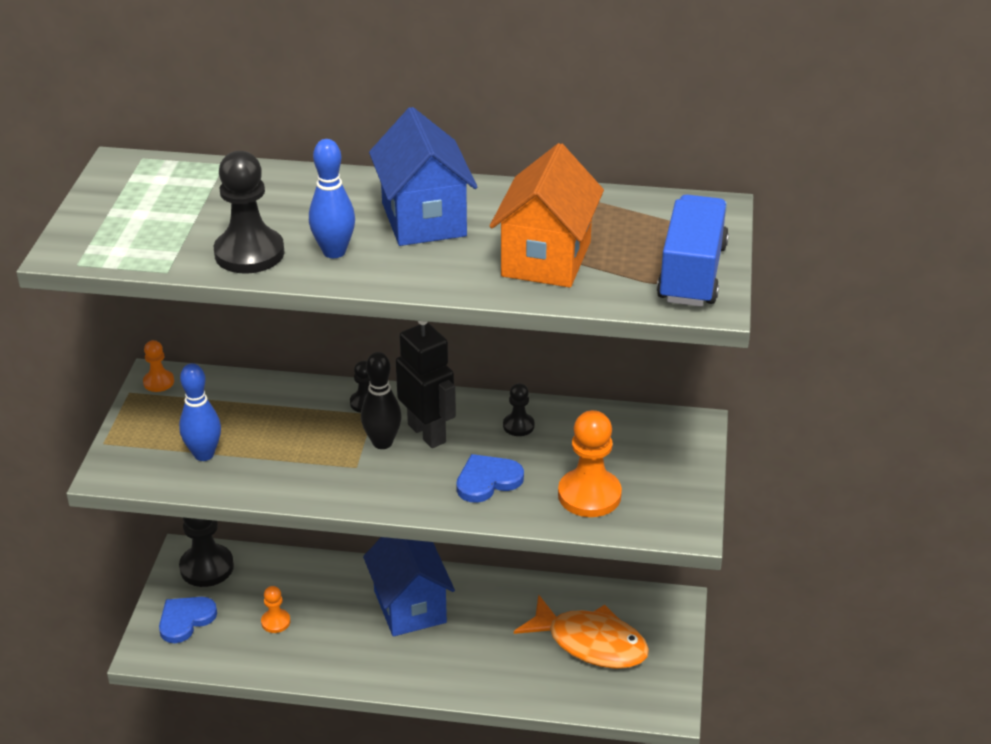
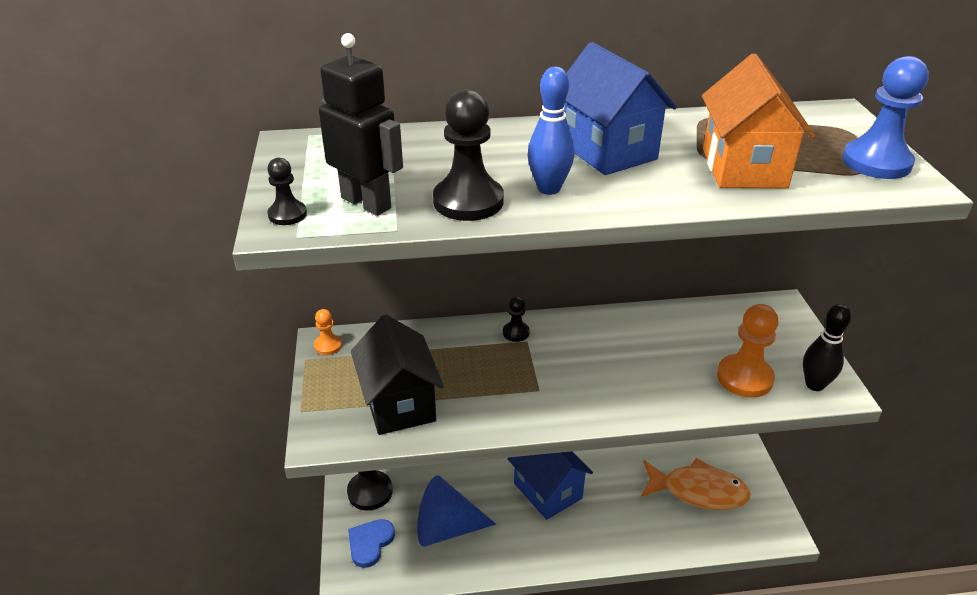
camera: 15 degrees left, 0 degrees up
blue bowling pin [179,363,221,461] -> black house [351,315,444,435]
orange pawn [261,586,291,633] -> blue cone [417,475,496,547]
black bowling pin [361,352,402,449] -> black bowling pin moved to [803,304,851,391]
black robot [396,321,456,448] -> black robot moved to [319,33,403,216]
blue heart [456,454,524,503] -> none
black pawn [503,383,535,436] -> black pawn moved to [267,158,307,225]
blue truck [657,194,729,307] -> blue pawn [842,56,929,179]

